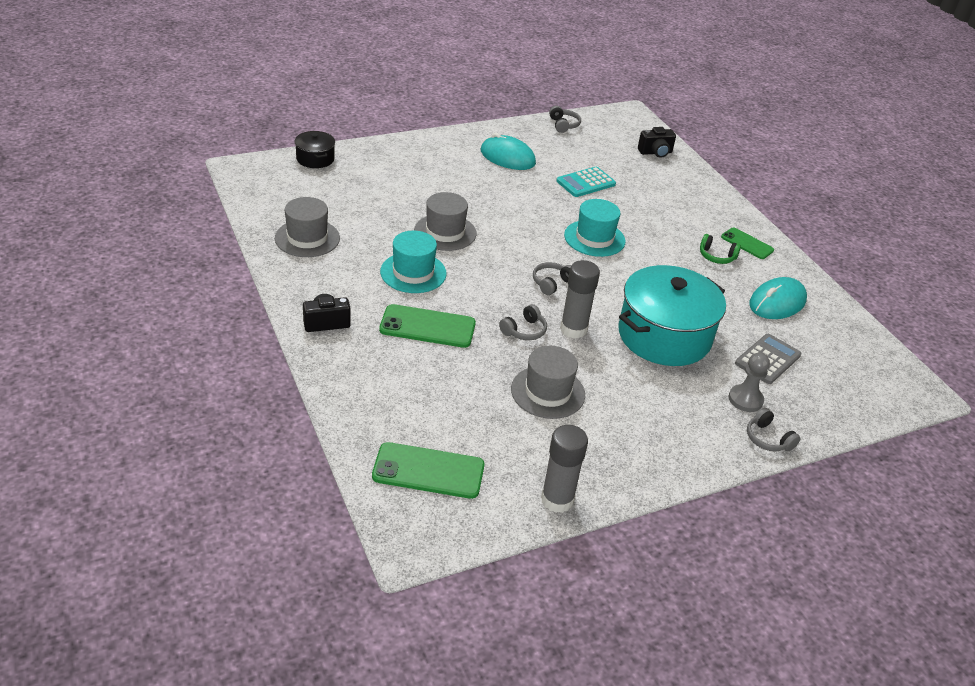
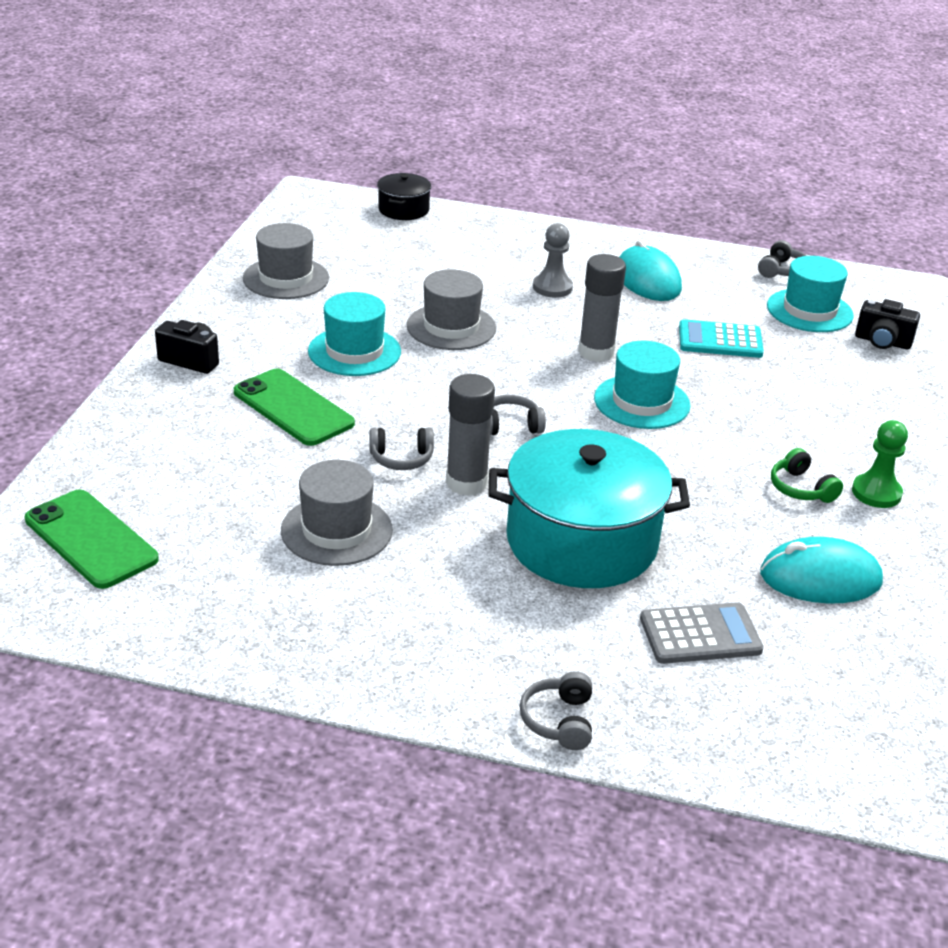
camera: 40 degrees right, 5 degrees down
grey glue stick [541,425,588,513] -> grey glue stick moved to [578,254,626,362]
green phone [721,227,774,259] -> green pawn [852,420,908,508]
grey pawn [728,353,770,412] -> grey pawn moved to [533,223,573,298]
none -> turquoise hat [767,256,854,332]

